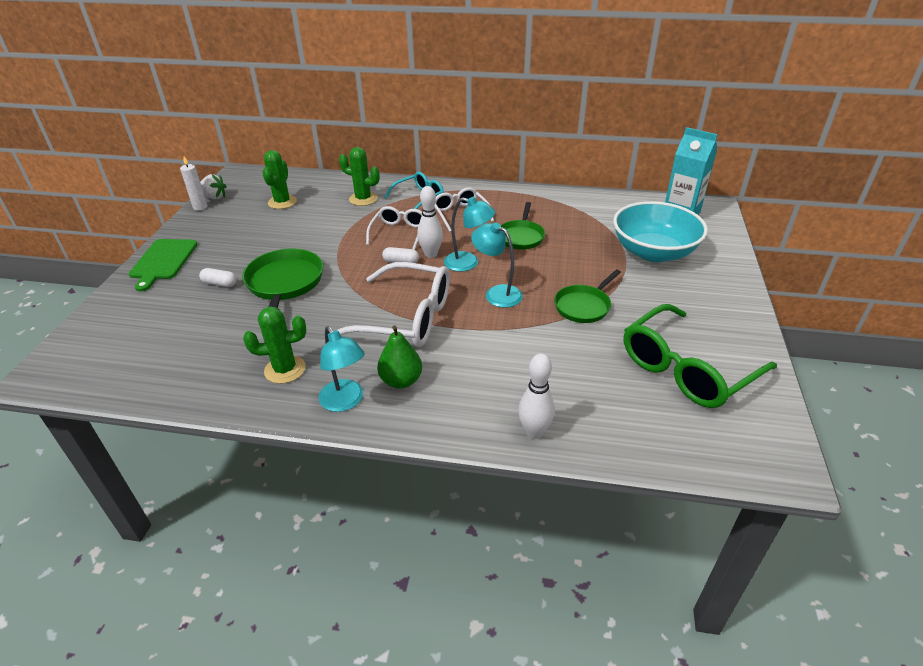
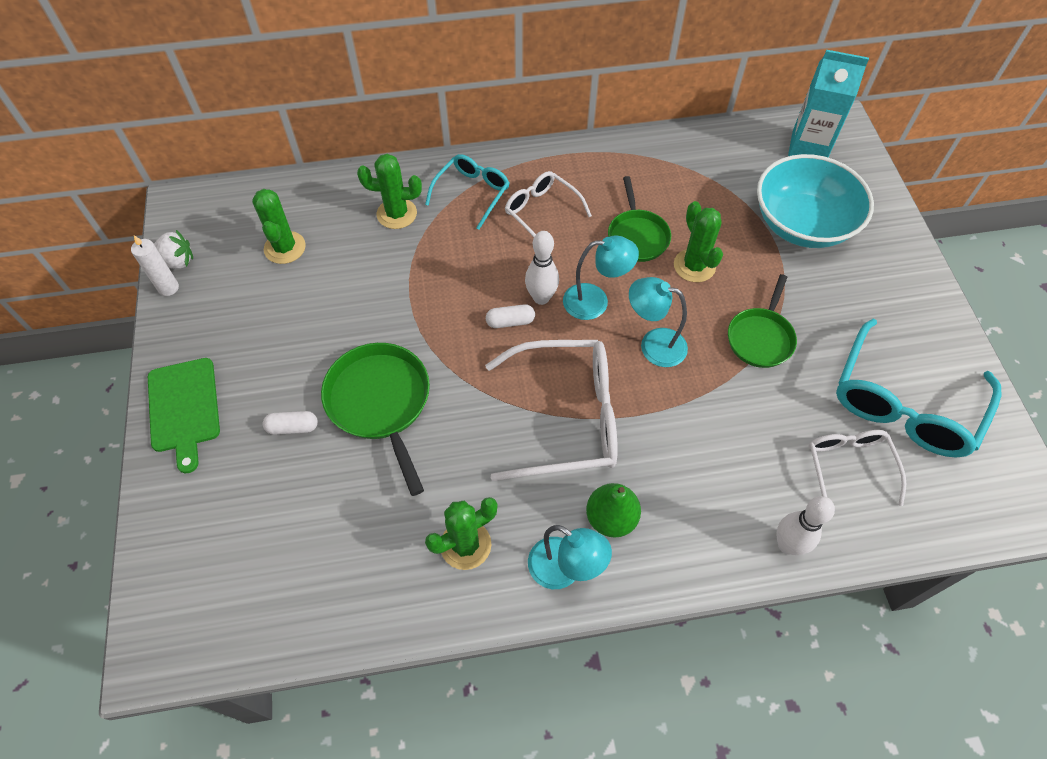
camera: 20 degrees left, 20 degrees up
white glasses [366,206,422,250] -> white glasses moved to [809,430,906,506]
green glasses [624,304,777,408] -> turquoise glasses [836,319,1001,457]
none -> green cactus [674,201,723,282]

